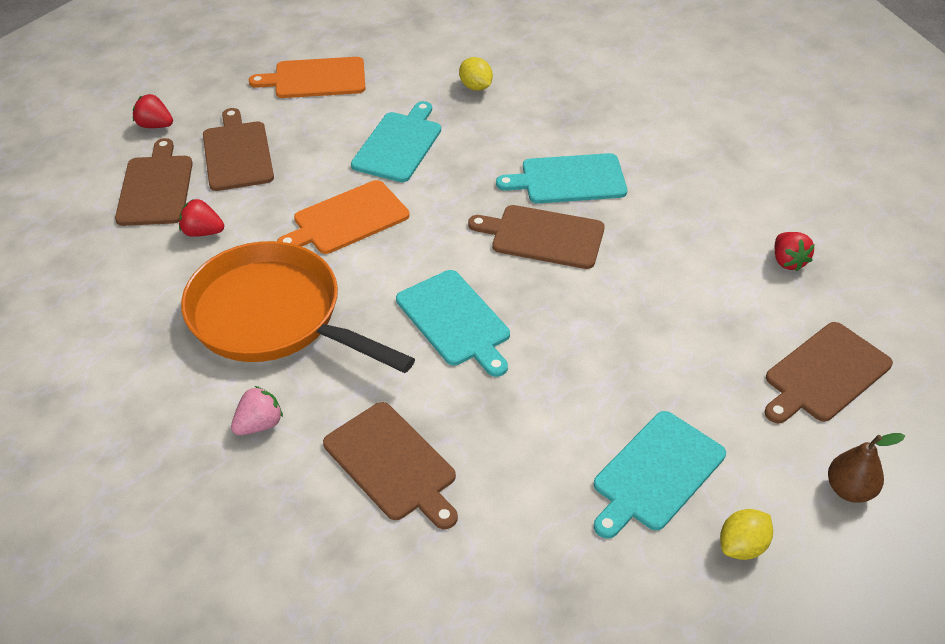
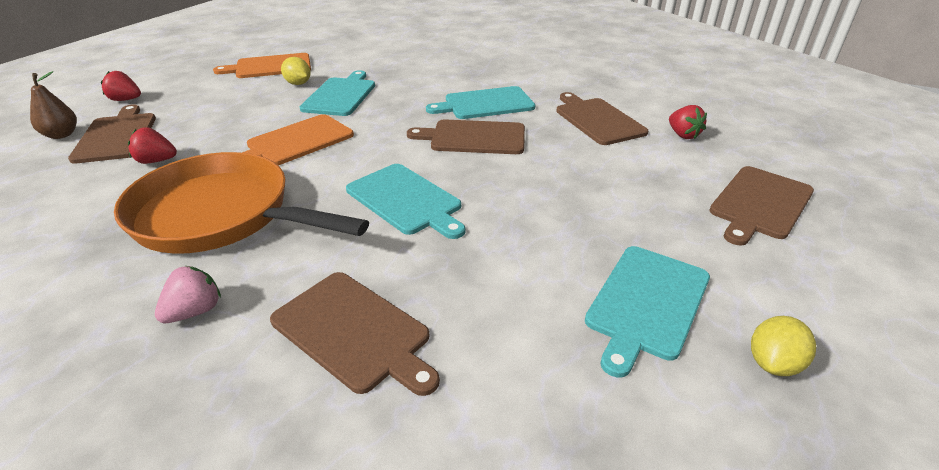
camera: 10 degrees left, 10 degrees down
brown cutting board [203,108,274,191] -> brown cutting board moved to [556,92,648,145]
yellow lemon [459,57,493,91] -> yellow lemon moved to [281,57,311,85]
brown pear [828,433,905,503] -> brown pear moved to [30,71,77,139]

